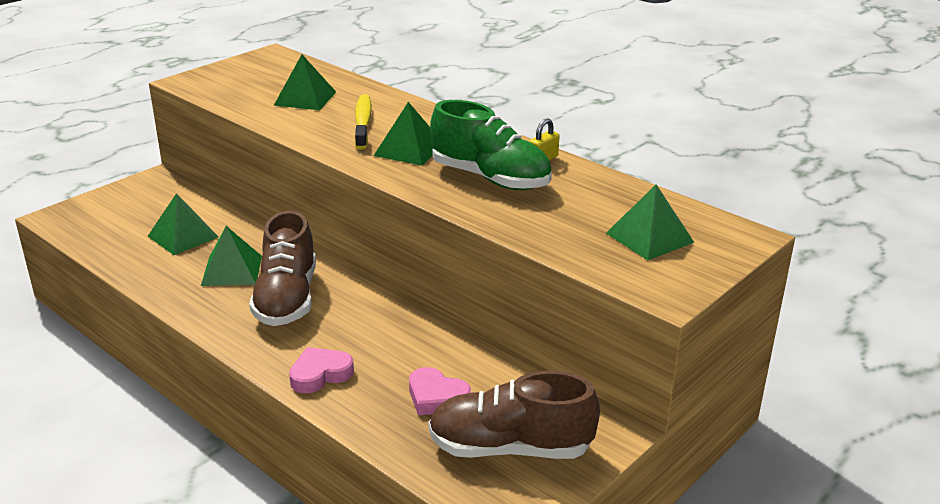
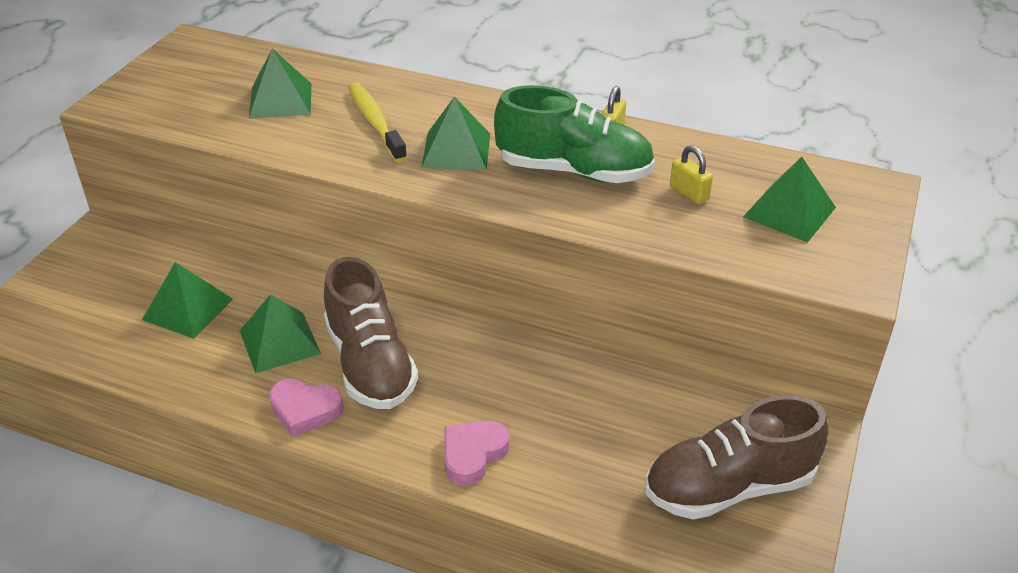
camera: 20 degrees left, 10 degrees up
pink heart [409,367,471,415] -> pink heart moved to [269,379,344,437]
none -> yellow padlock [670,146,713,204]

